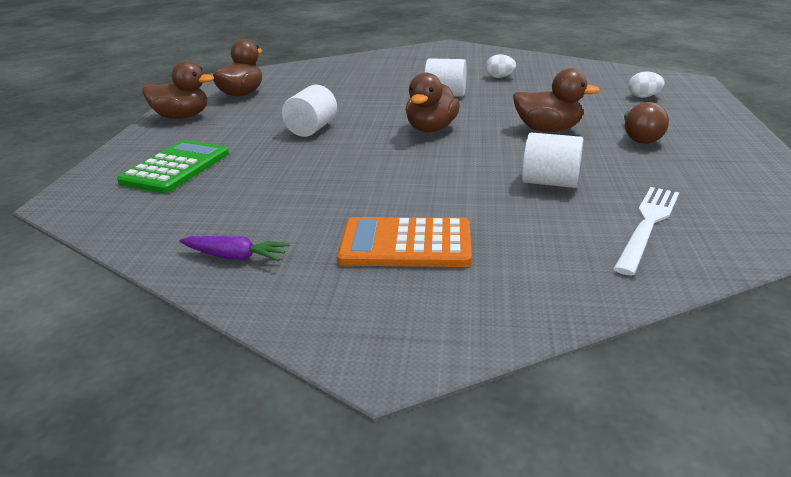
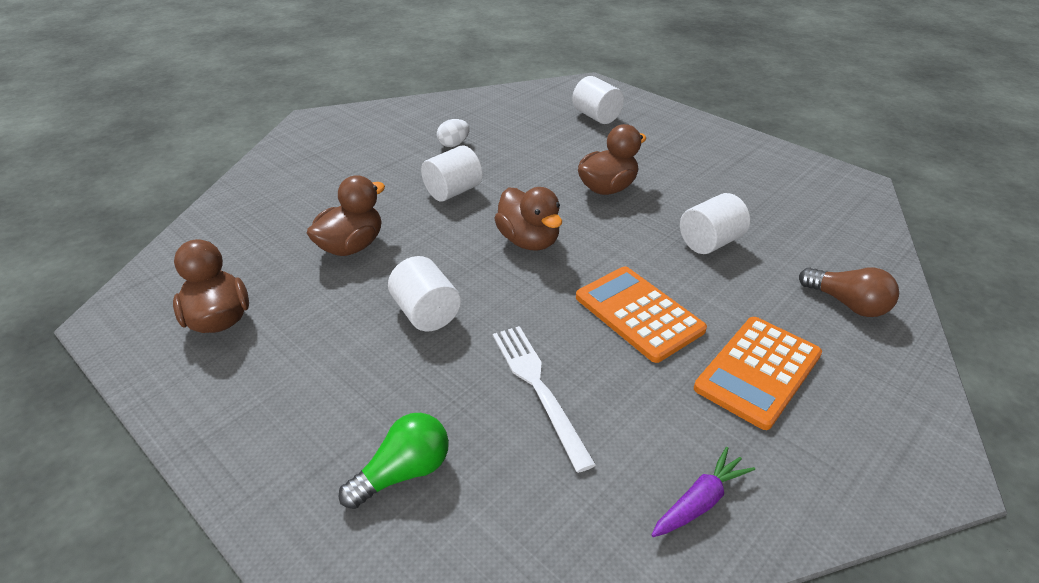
camera: 55 degrees left, 10 degrees up
green calculator [117,140,229,193] -> green light bulb [338,413,449,509]
brown duck [142,61,214,119] -> brown duck moved to [307,175,385,256]
white fork [613,187,679,276] -> white fork moved to [493,326,596,473]
brown light bulb [624,102,669,144] -> brown light bulb moved to [799,267,899,317]
white egg [628,71,665,98] -> white cylinder [572,76,624,124]
none -> orange calculator [576,266,707,363]

